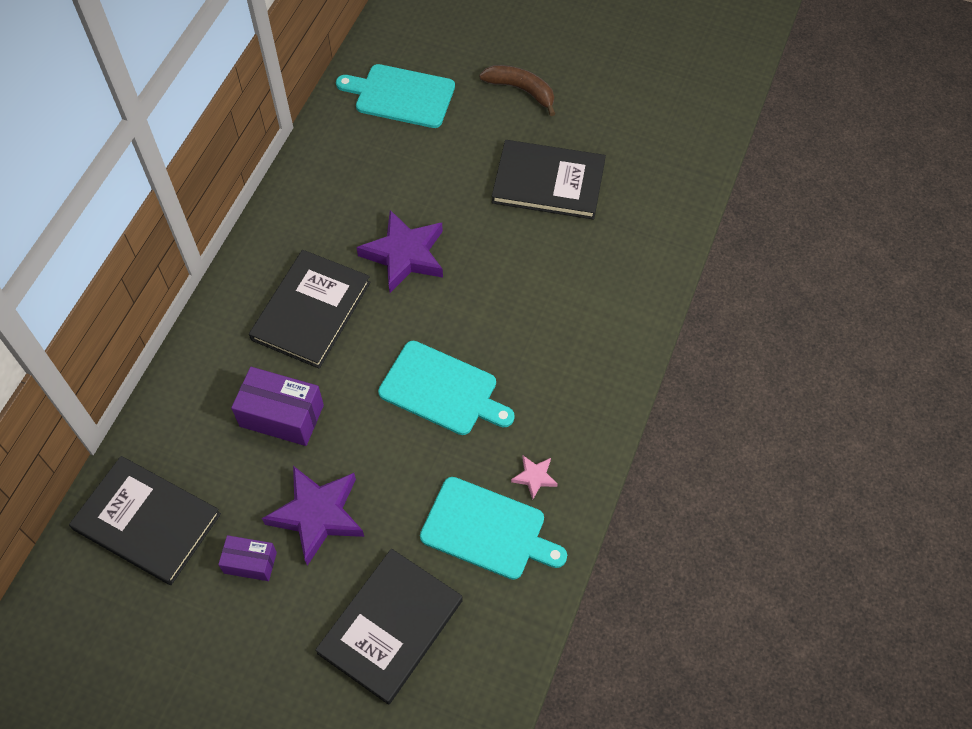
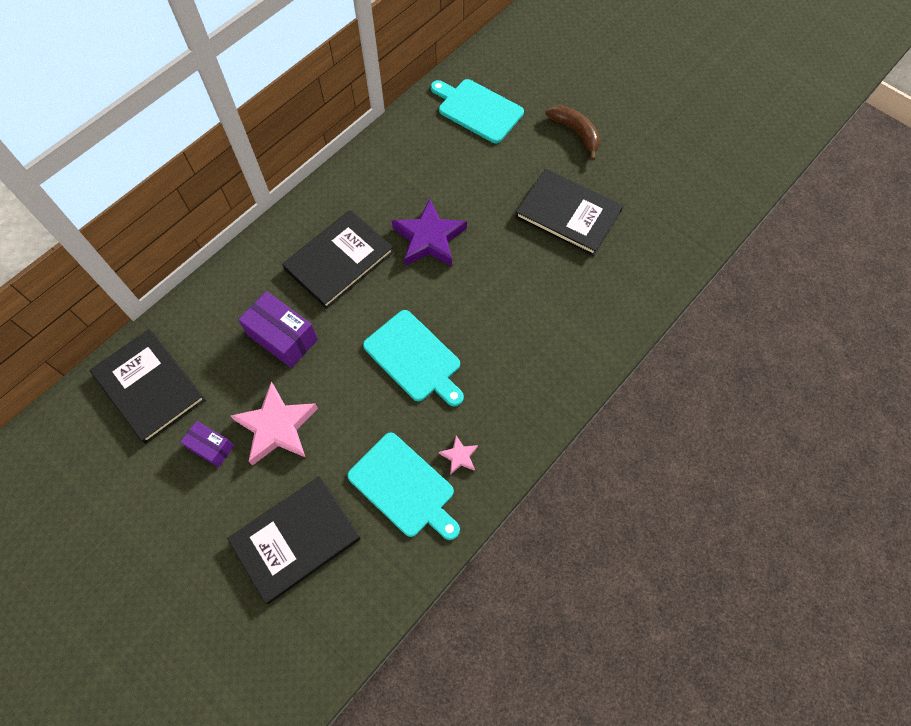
camera: 20 degrees right, 5 degrees up
purple star [262,466,364,566] -> pink star [231,381,318,465]

